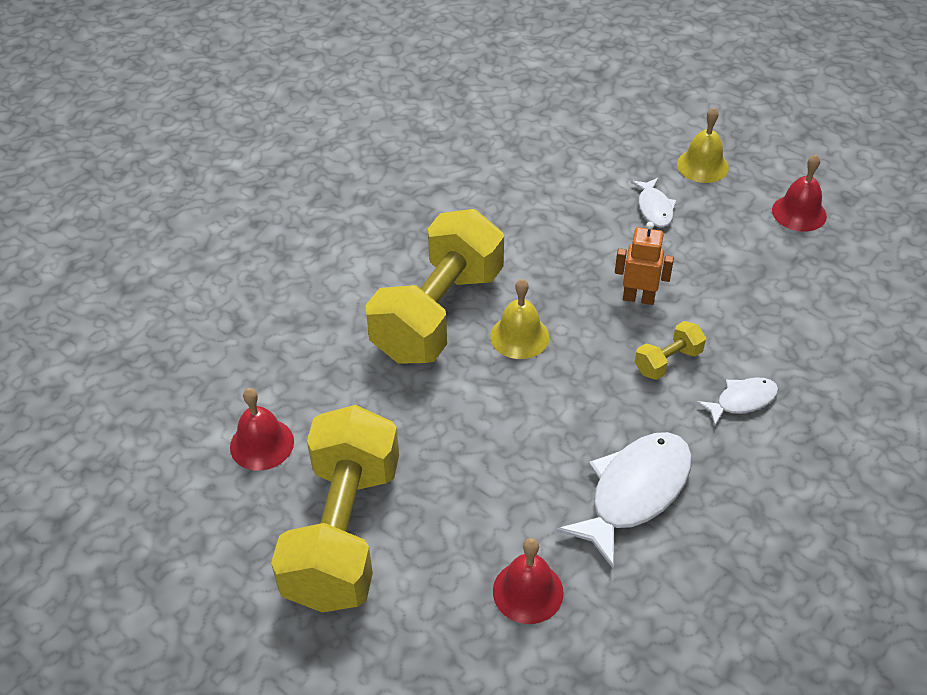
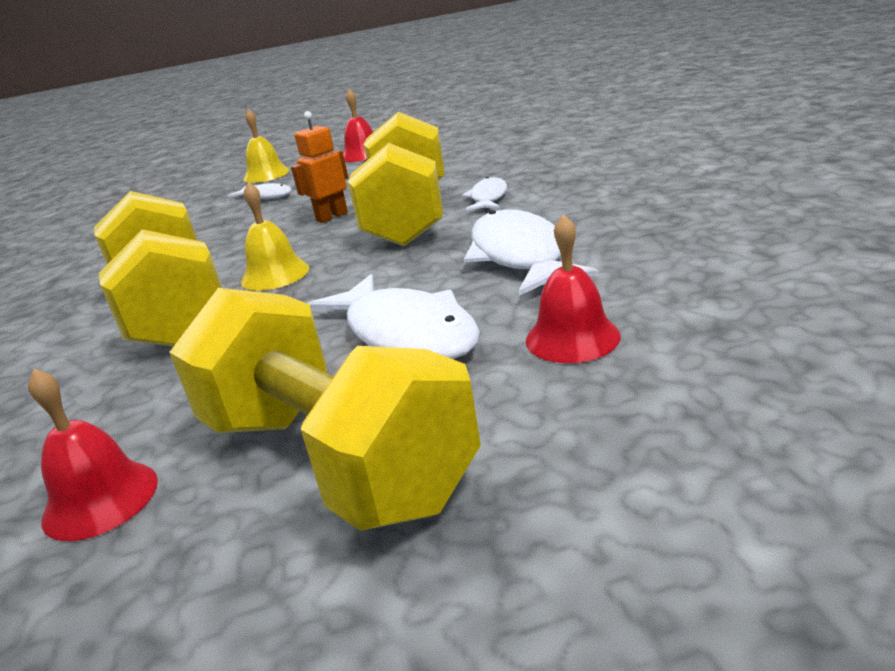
camera: 50 degrees left, 20 degrees down
yellow dumbbell [635,321,706,380] -> yellow dumbbell [348,112,444,247], size x2.41
none -> white fish [307,274,480,359]

